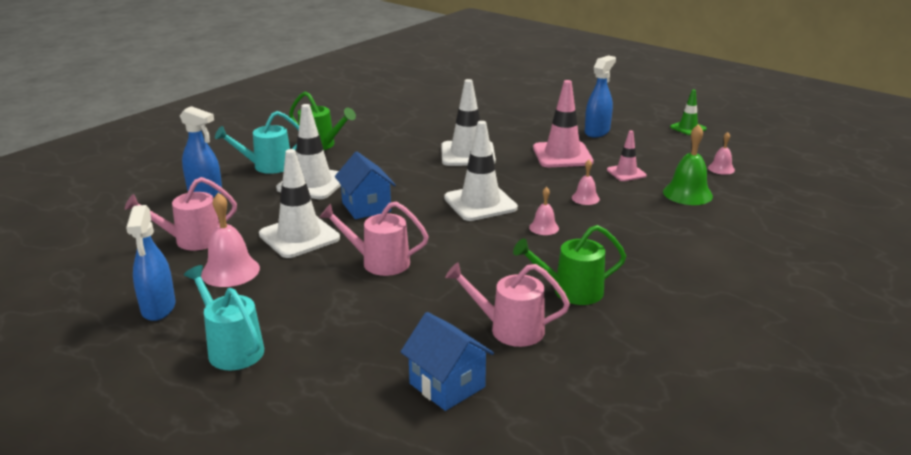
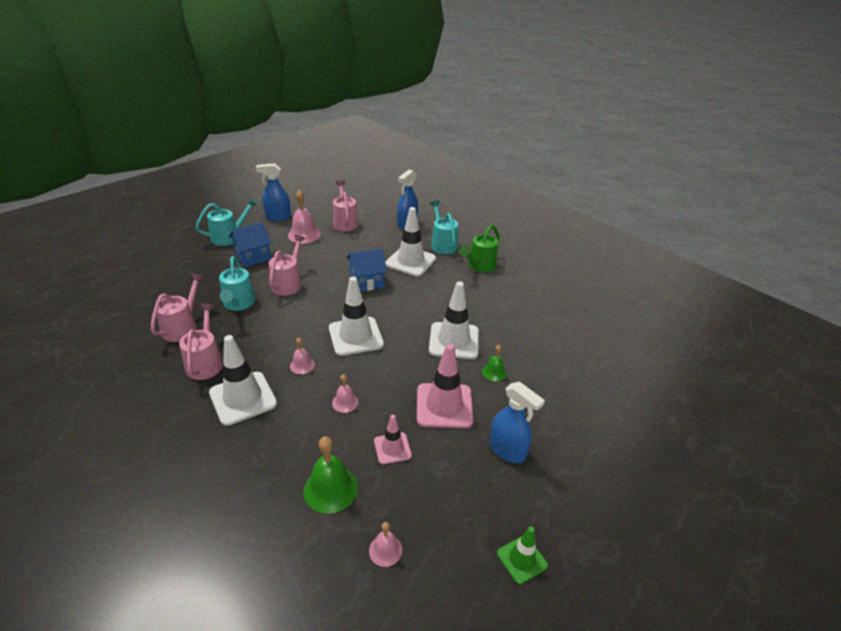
camera: 95 degrees right, 10 degrees up
white traffic cone [259,149,340,258] -> white traffic cone moved to [209,335,277,426]
blue house [400,312,494,411] -> blue house moved to [229,222,271,267]
green watering can [513,225,626,305] -> pink watering can [179,304,223,380]
none -> turquoise watering can [219,256,255,311]
none -> green bell [482,345,506,381]

